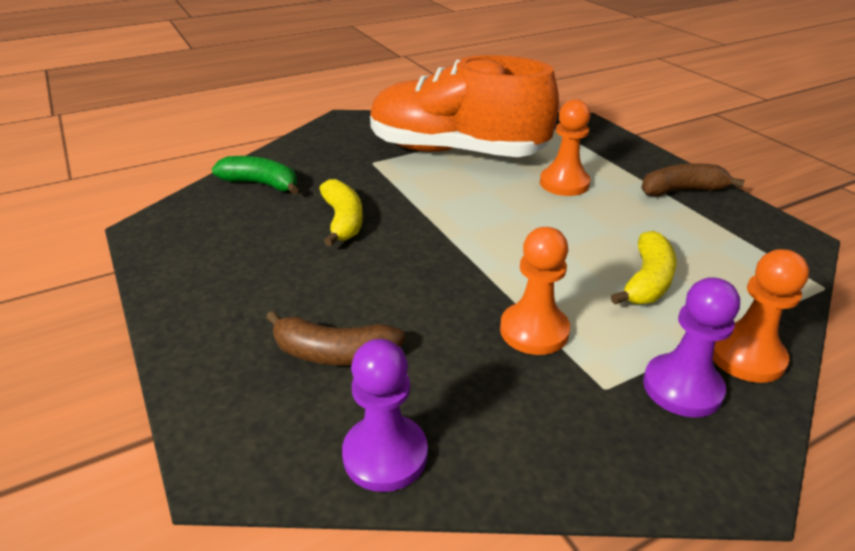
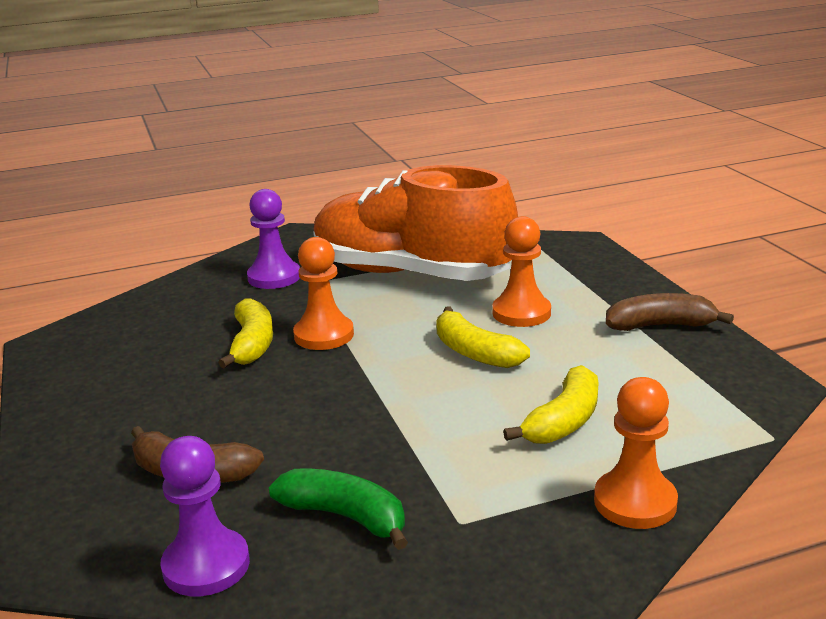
camera: 10 degrees right, 10 degrees down
green banana [212,156,299,194] -> green banana moved to [269,468,408,550]
orange pawn [500,227,570,355] -> orange pawn moved to [293,237,354,350]
purple pawn [643,277,740,418] -> purple pawn moved to [247,189,300,289]
none -> yellow banana [436,306,530,368]

